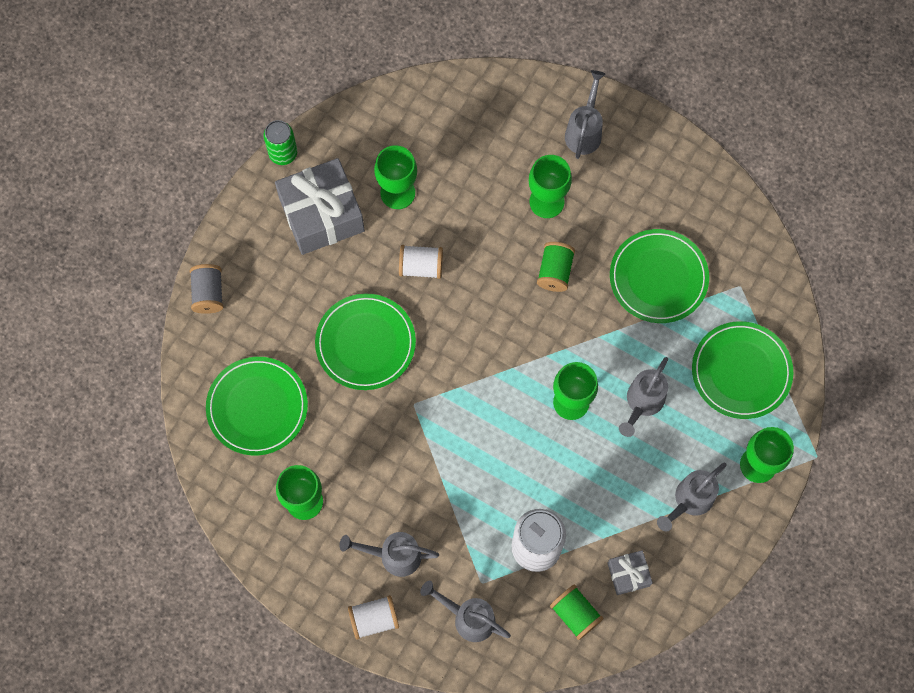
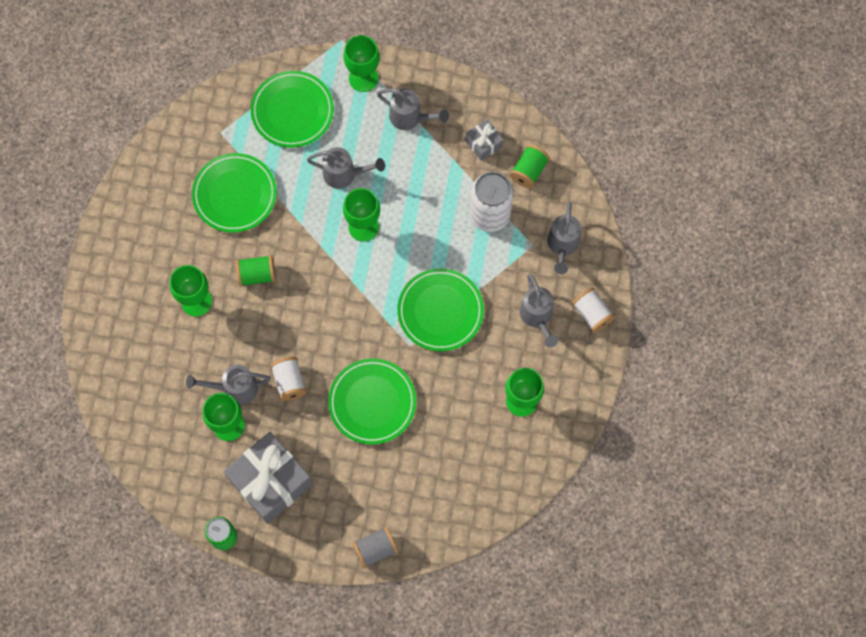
camera: 110 degrees left, 0 degrees up
green plate [206,357,308,455] -> green plate moved to [397,268,484,351]
grey watering can [565,70,606,159] -> grey watering can moved to [186,365,271,404]

